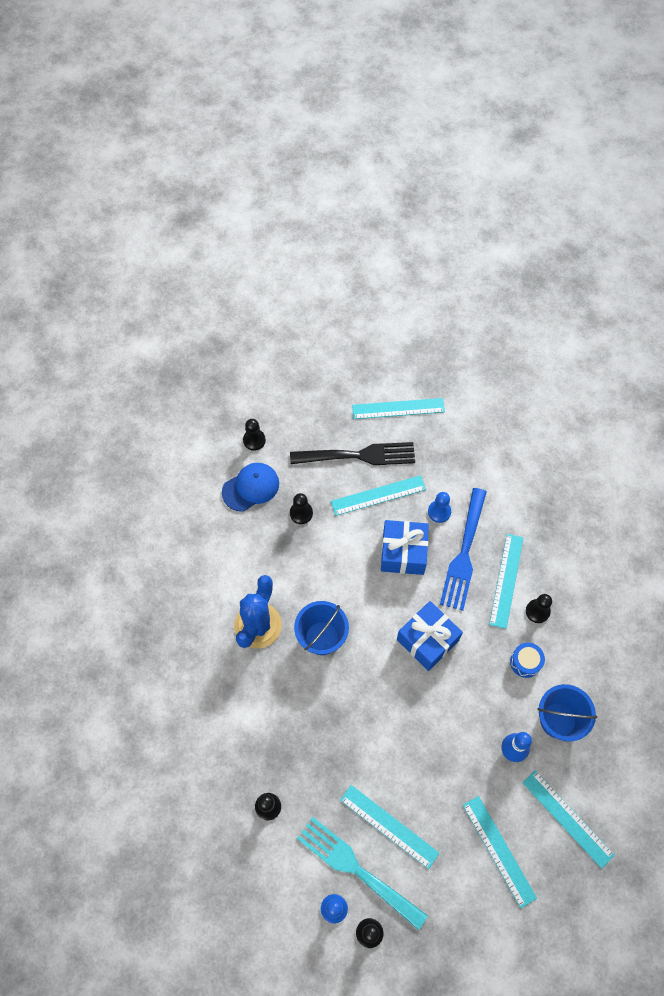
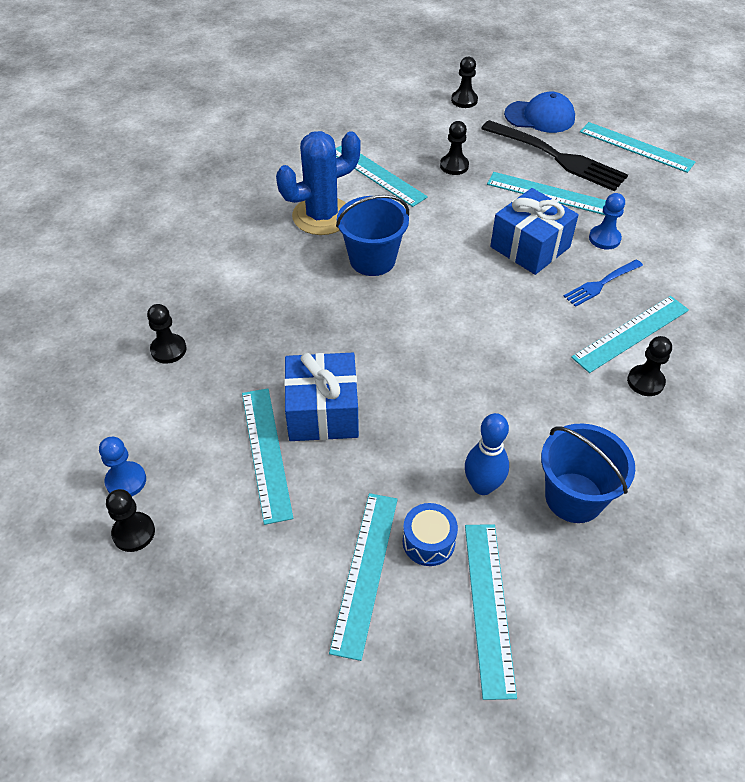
camera: 40 degrees right, 15 degrees down
blue cap [222,463,279,512] -> blue cap moved to [504,92,575,133]
turquoise fork [297,817,428,930] -> none
blue gift [397,601,463,671] -> blue gift moved to [284,353,359,441]
blue fork [440,488,487,611] -> blue fork [563,259,643,307], size x0.53
blue drum [510,643,545,678] -> blue drum moved to [403,503,458,566]
none -> turquoise ruler [335,145,428,207]

